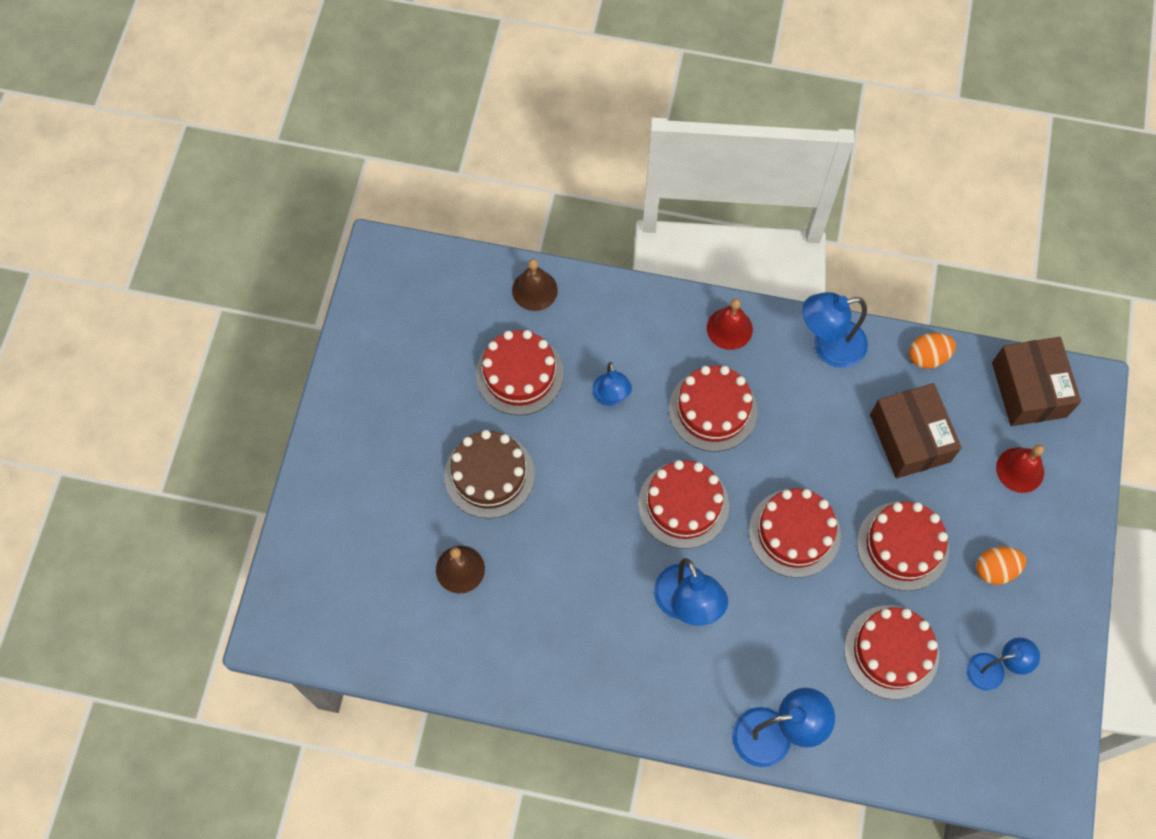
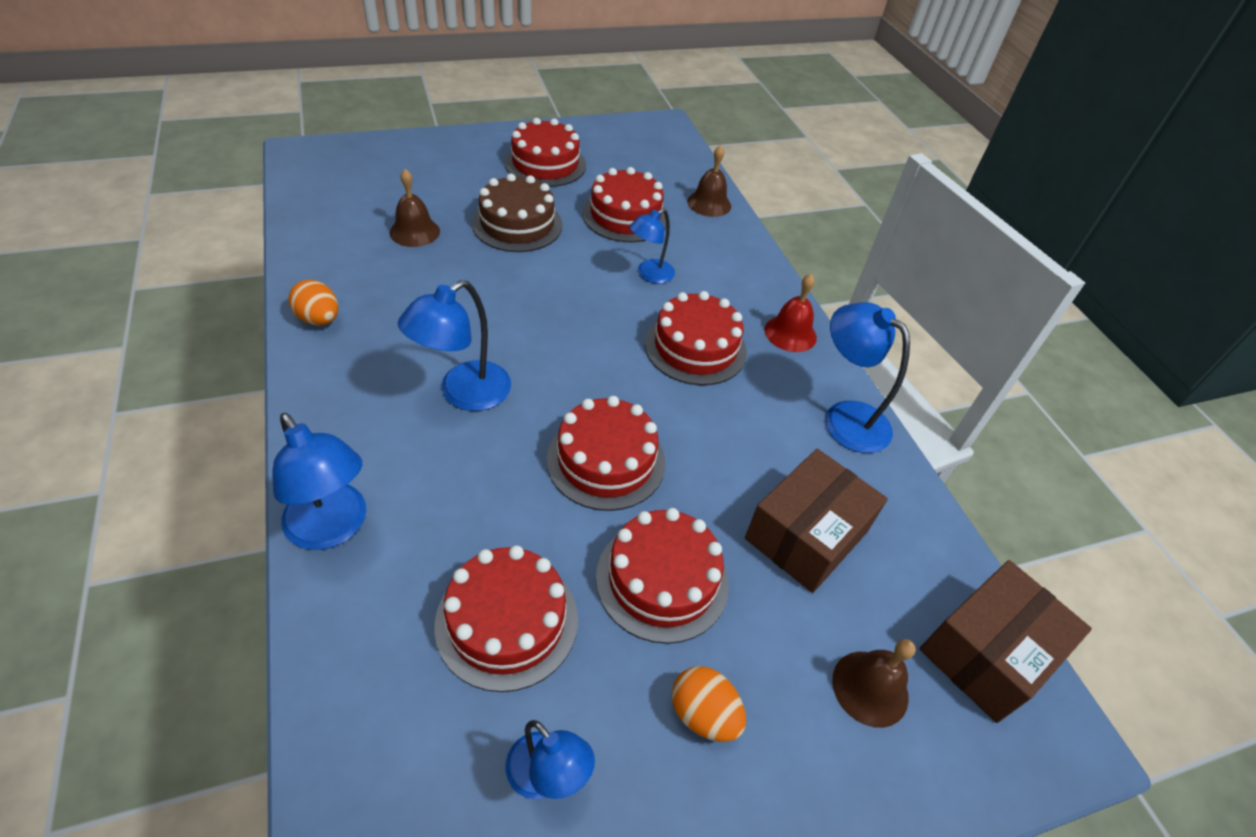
camera: 55 degrees right, 20 degrees down
red cake [638,460,729,549] -> red cake moved to [504,118,586,187]
orange egg [909,333,956,369] -> orange egg moved to [289,280,338,325]
red bell [996,445,1044,493] -> brown bell [832,639,916,728]

